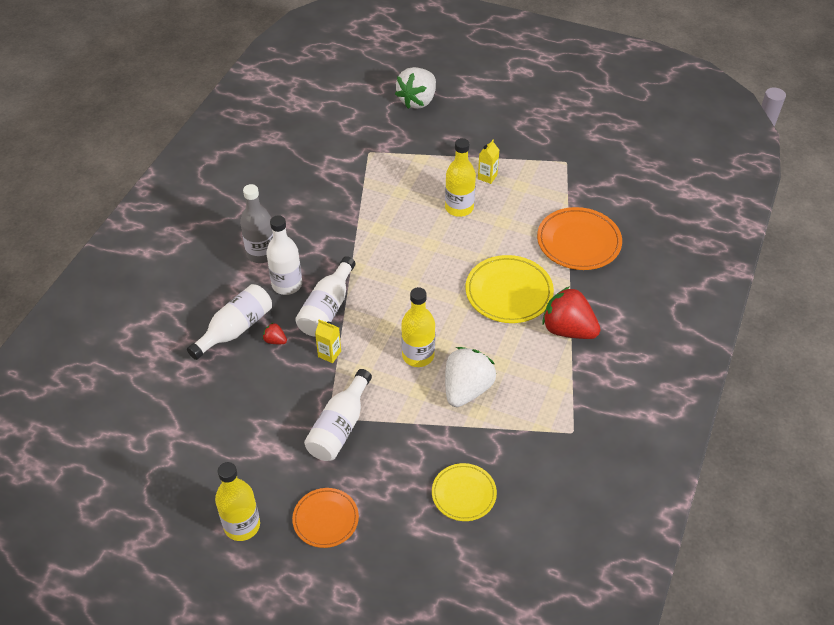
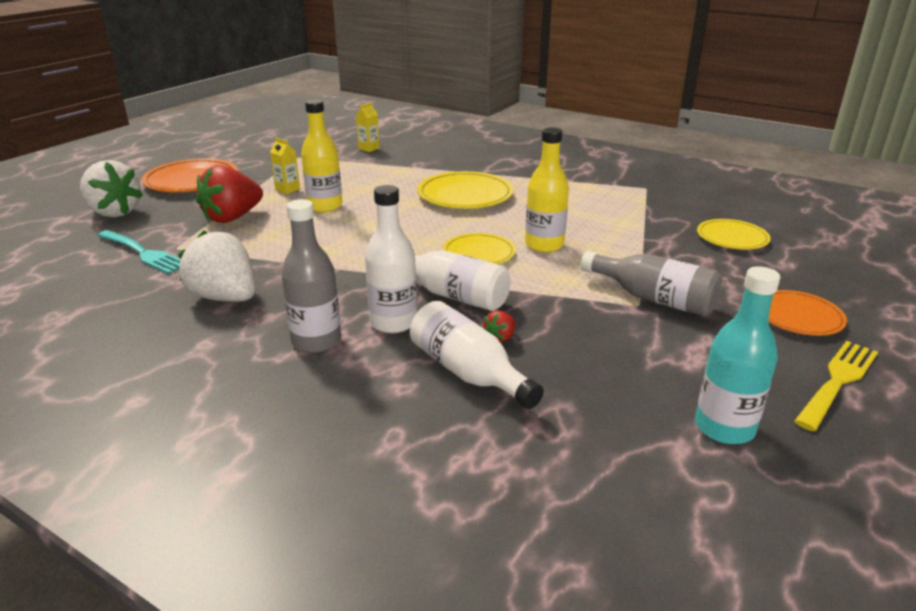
camera: 80 degrees left, 20 degrees down
yellow bottle [215,462,260,541] -> yellow fork [794,341,878,431]
white bottle [304,369,372,461] -> grey bottle [581,251,722,316]
yellow carton [315,319,341,363] -> yellow carton moved to [356,102,380,152]
white strawberry [445,347,496,407] -> white strawberry moved to [178,231,256,302]
orange plate [537,207,622,270] -> orange plate moved to [142,158,238,192]
red strawberry [542,286,600,339] -> red strawberry moved to [196,165,263,223]
none -> turquoise fork [97,230,181,274]
none -> yellow plate [443,233,516,264]
none -> turquoise bottle [695,266,780,444]

